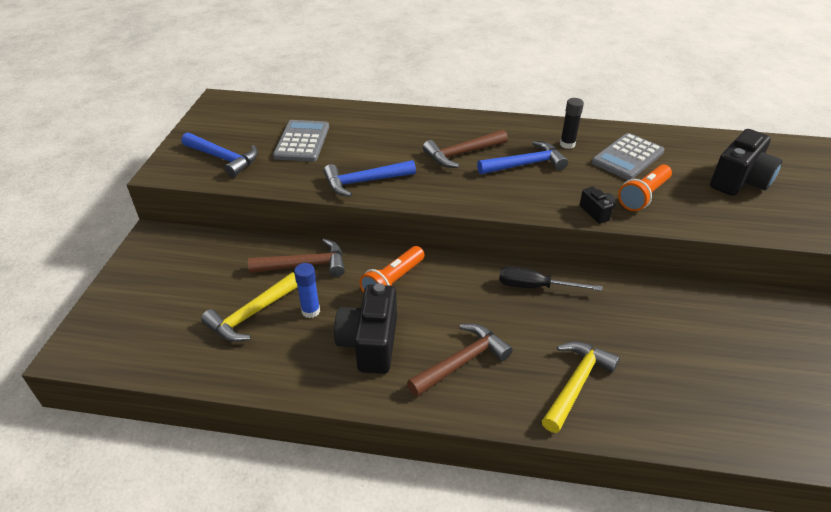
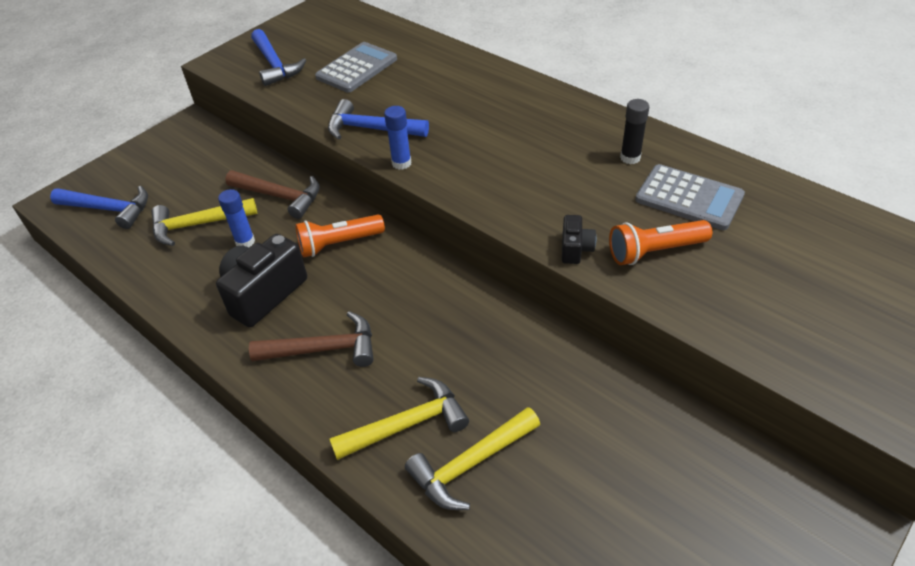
camera: 35 degrees right, 5 degrees up
brown hammer [423,130,508,168] -> none
blue hammer [477,141,568,175] -> blue hammer moved to [50,186,148,229]
black screwdriver [499,266,602,291] -> none
grey calculator [592,133,665,180] -> grey calculator turned 135 degrees counterclockwise [635,164,745,230]
black camera [710,129,782,196] -> none
none -> blue glue stick [384,106,411,170]
none -> yellow hammer [405,407,540,510]

